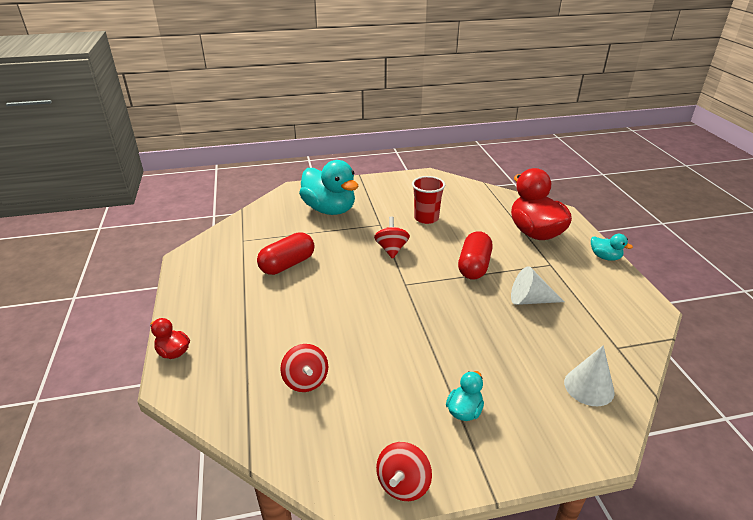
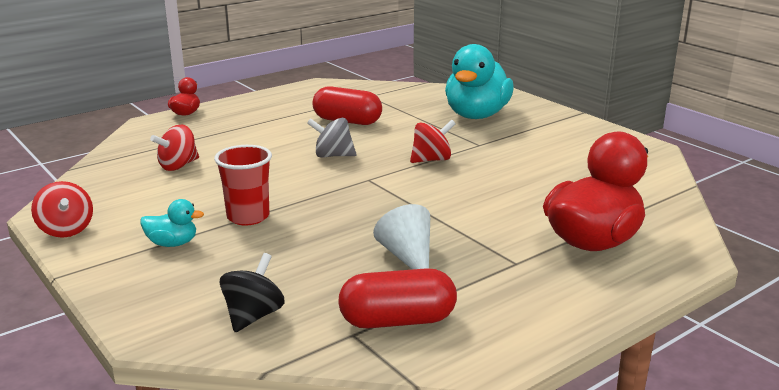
camera: 65 degrees right, 10 degrees down
red spinning top [376,442,432,501] -> red spinning top turned 120 degrees counterclockwise [31,181,93,238]
red cup [412,176,445,224] -> red cup moved to [214,145,272,225]
red capsule [458,231,493,280] -> red capsule moved to [338,268,457,328]
white cone [564,345,615,406] -> black spinning top [220,253,285,332]
turquoise duck [591,234,633,260] -> none
none -> grey spinning top [307,118,356,158]

